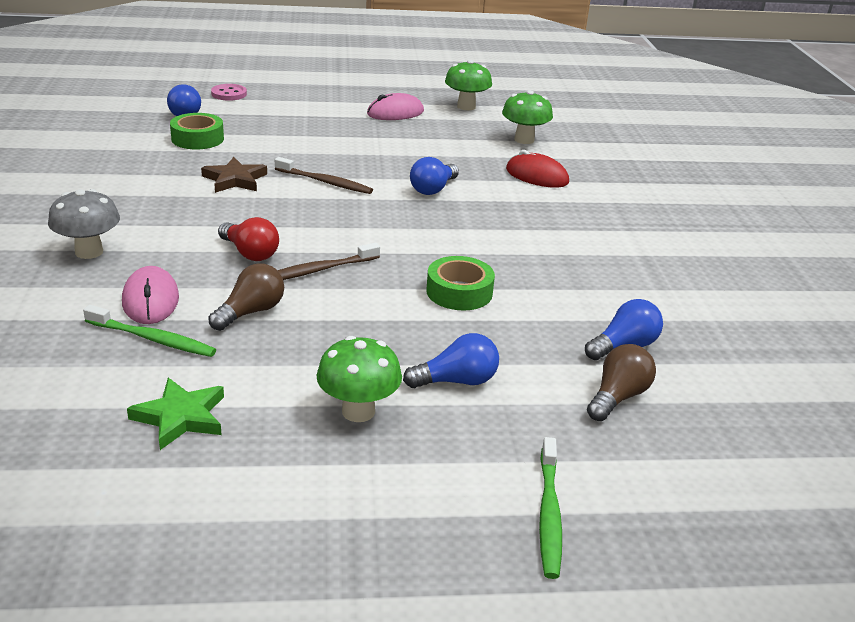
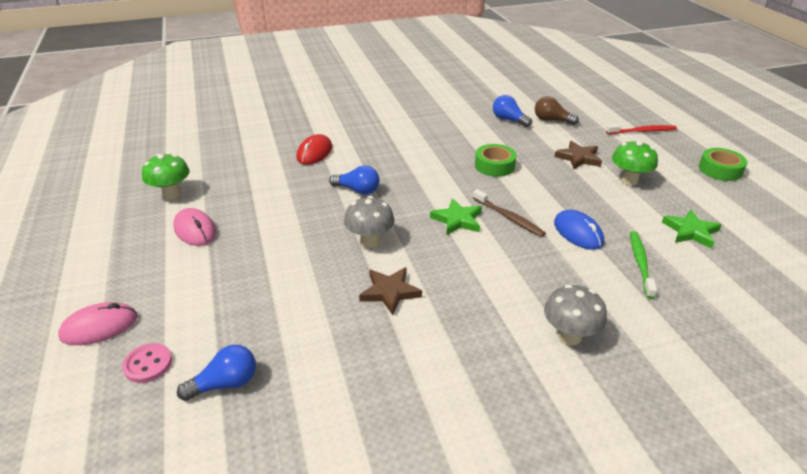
camera: 100 degrees left, 5 degrees up
pink mouse [122,266,179,324] -> pink mouse moved to [58,302,138,345]
green tape [170,113,224,149] -> green tape moved to [699,148,748,181]
brown light bulb [208,263,284,331] -> blue mouse [554,210,604,250]
red light bulb [218,217,279,261] -> none
brown toothbrush [275,157,373,194] -> grey mushroom [344,196,395,248]
blue light bulb [403,333,499,388] -> brown star [554,141,602,169]
green mushroom [502,90,553,144] -> none
green toothbrush [539,437,562,579] -> red toothbrush [606,124,677,134]
none -> green star [430,198,482,236]

